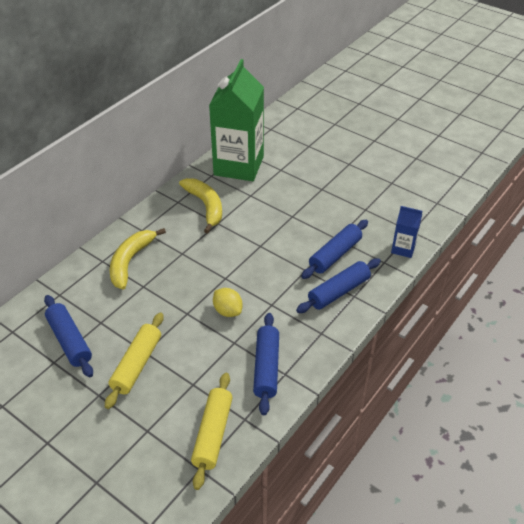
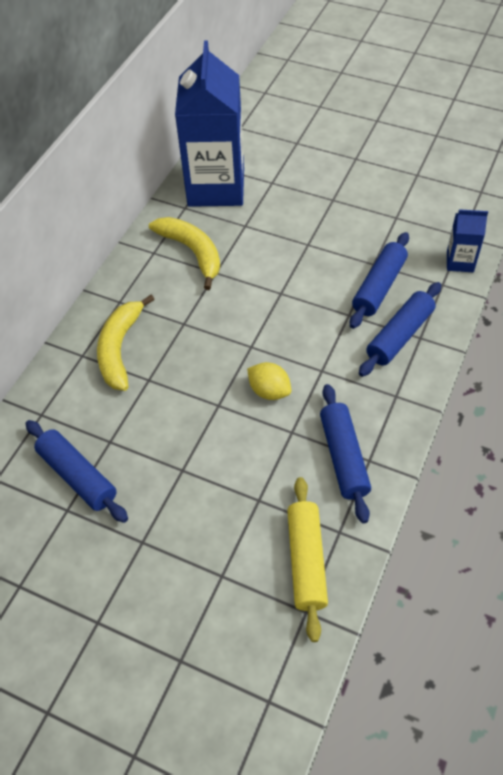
camera: 10 degrees left, 10 degrees up
yellow rolling pin [105,313,164,409] -> none
green carton [209,59,264,181] -> blue carton [175,41,244,207]

